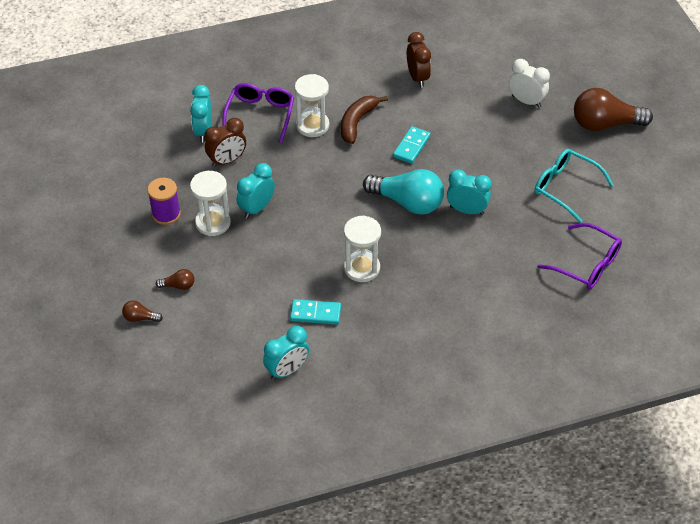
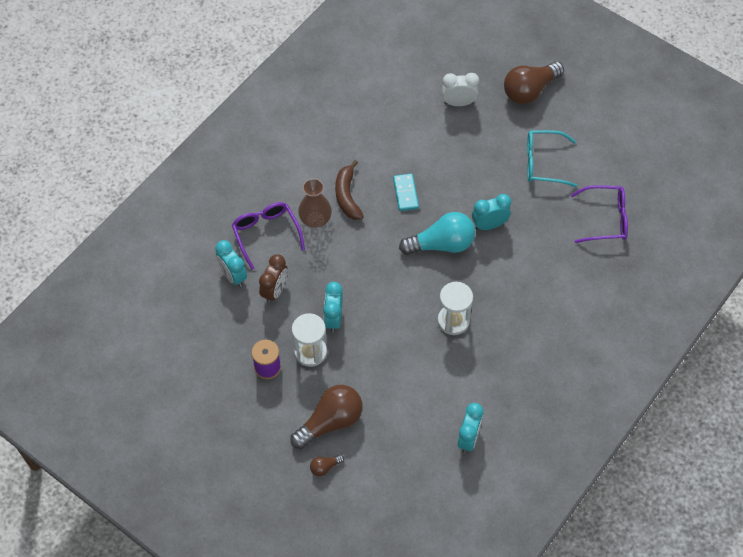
camera: 35 degrees left, 10 degrees up
brown light bulb [156,269,195,290] -> brown light bulb [290,385,363,449], size x2.27
turquoise domino [290,299,341,325] -> none
white hourglass [295,74,329,137] -> brown vase [298,178,332,228]
brown clock [407,32,431,87] -> none

